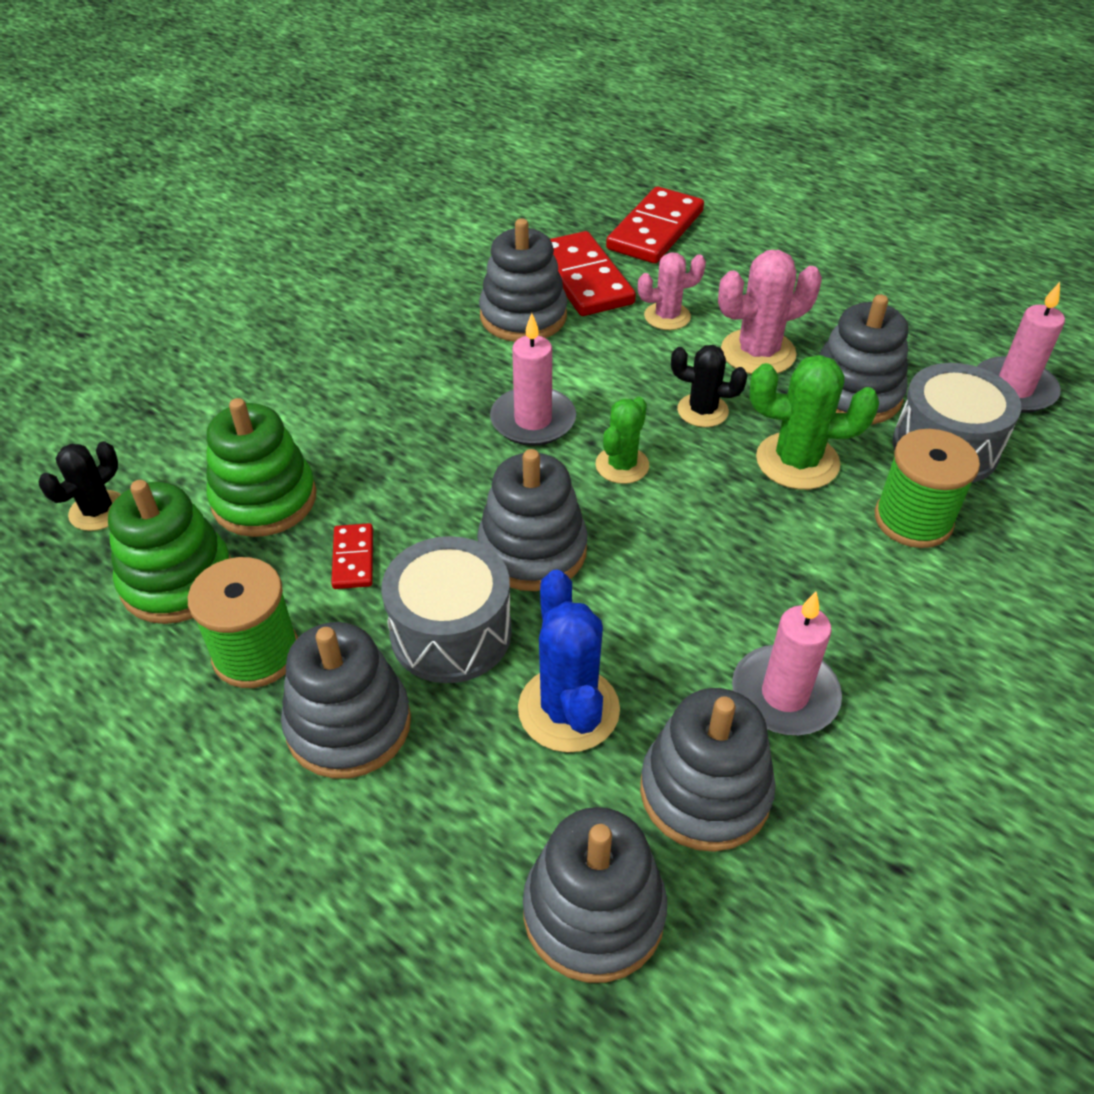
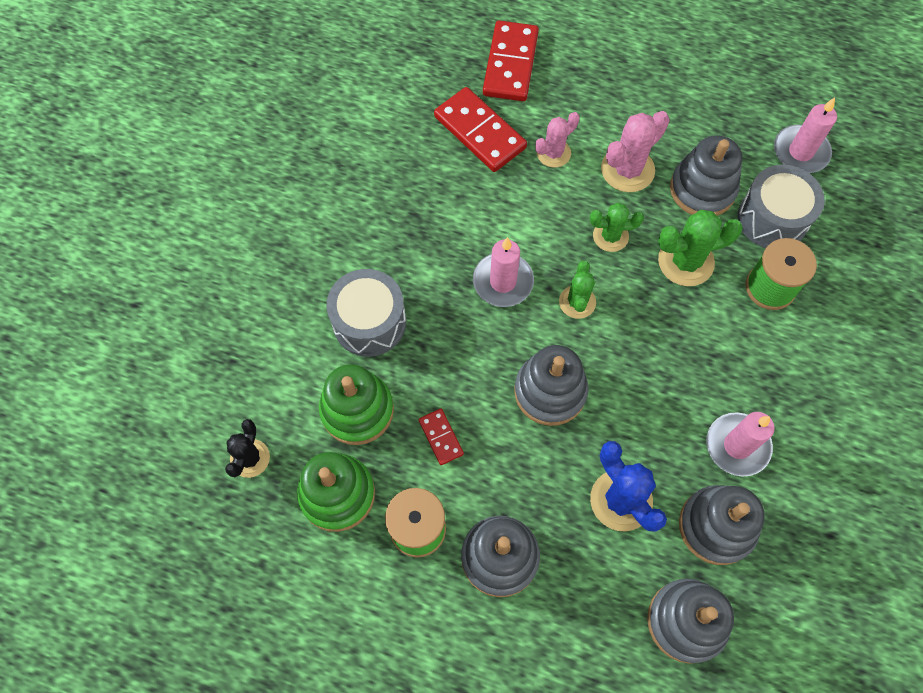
camera: 20 degrees left, 20 degrees up
grey drum [381,536,512,683] -> grey drum moved to [327,269,406,357]
grey stacking toy [479,218,567,342] -> none
black cactus [671,345,748,427] -> green cactus [590,203,644,252]

